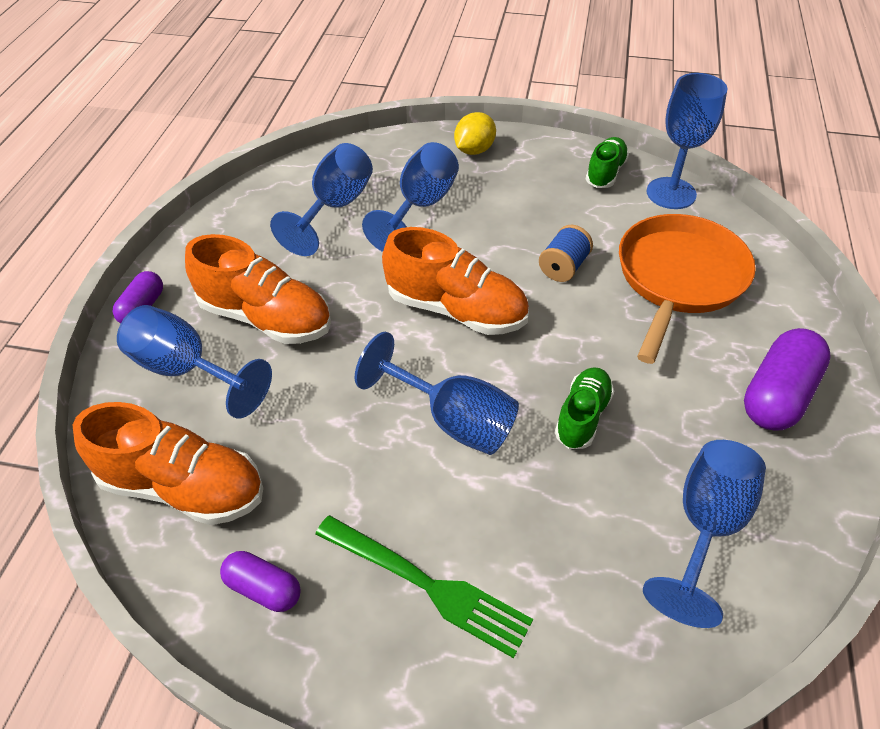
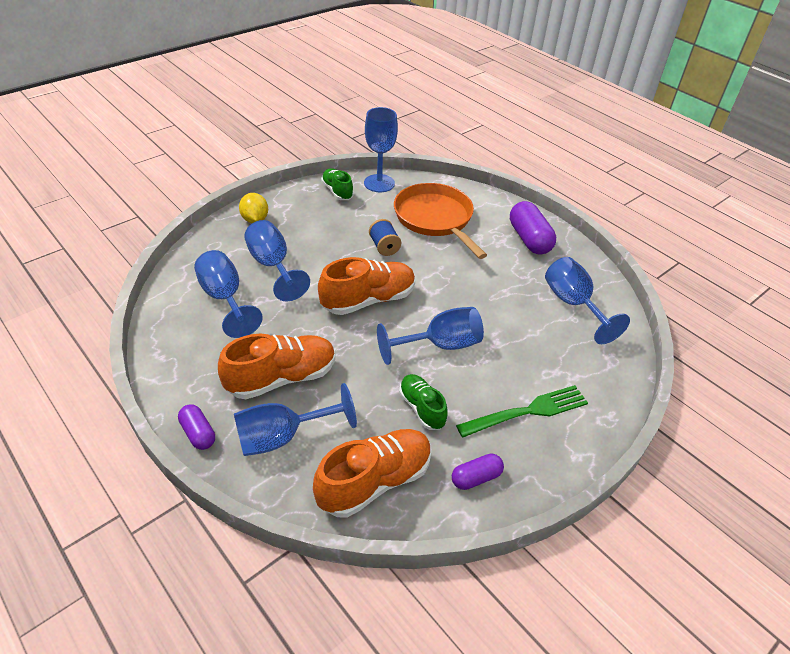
camera: 55 degrees left, 5 degrees down
green shoe [555,367,614,449] -> green shoe moved to [399,374,448,430]

